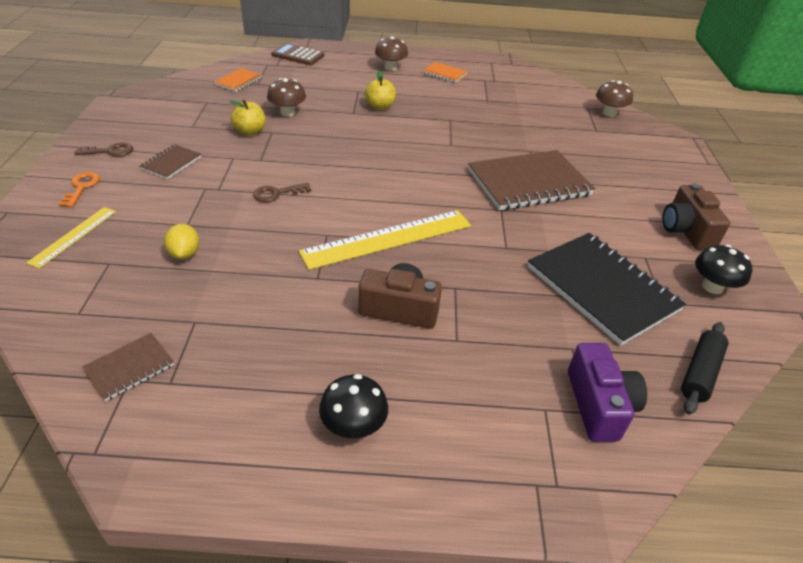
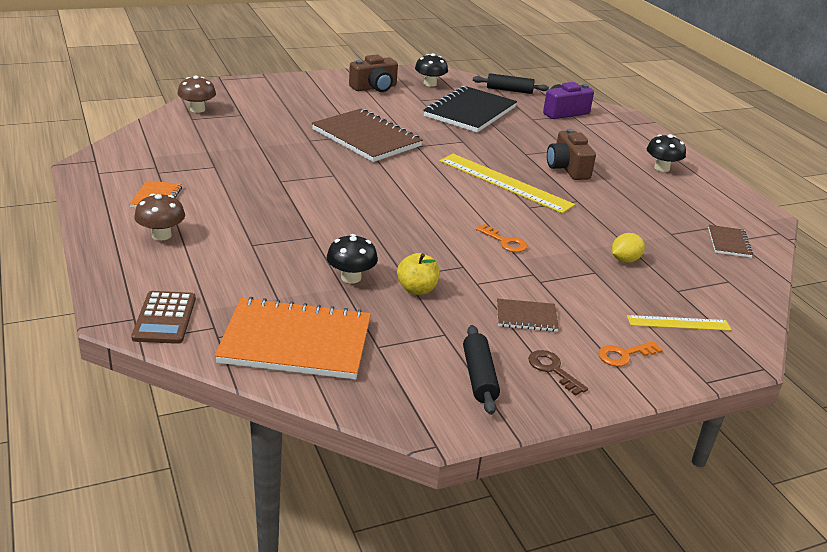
camera: 115 degrees left, 10 degrees down
brown notebook [83,333,174,402] -> brown notebook turned 75 degrees clockwise [708,225,753,258]
orange notebook [214,68,263,92] -> orange notebook [215,297,371,379], size x2.14
brown key [253,182,311,202] -> orange key [476,224,527,252]
brown mushroom [267,78,306,117] -> black mushroom [327,234,378,284]
yellow apple [365,70,396,110] -> none
none -> black rolling pin [463,325,500,415]

